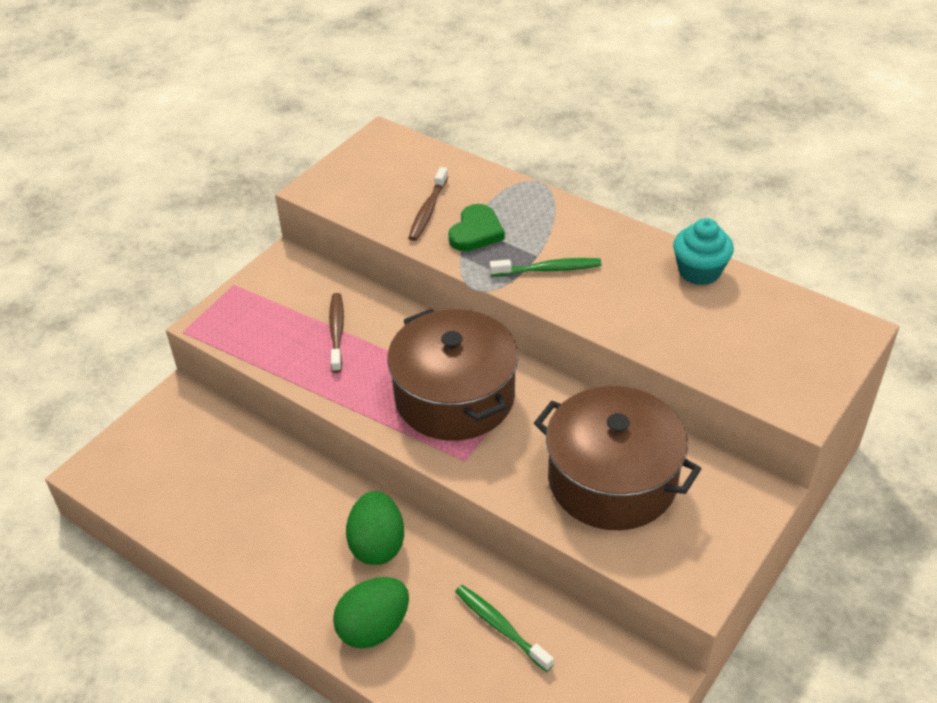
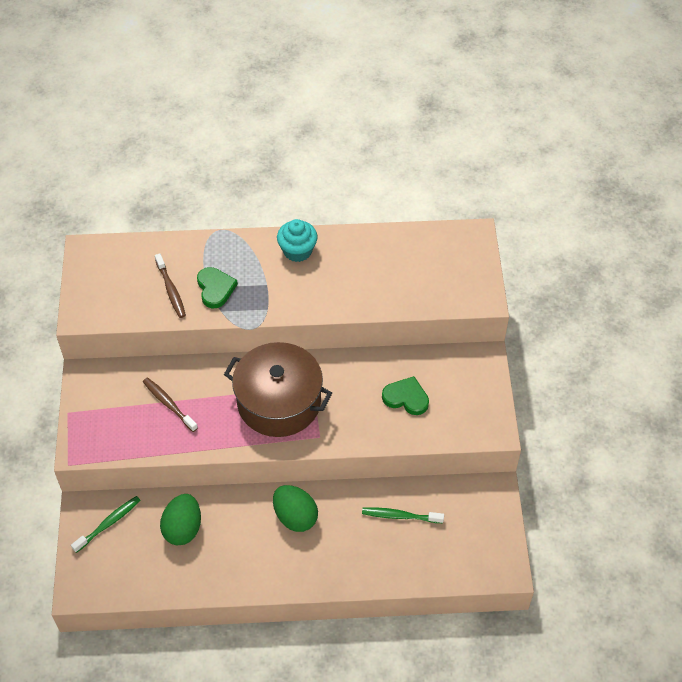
camera: 40 degrees left, 10 degrees up
green egg [333,577,409,649] -> green egg moved to [160,494,201,545]
green toothbrush [490,258,601,277] -> green toothbrush moved to [71,496,141,553]
brown pot [534,386,701,530] -> green heart [382,376,429,415]
turquoise cupcake [673,218,734,285] -> turquoise cupcake moved to [277,219,317,262]

